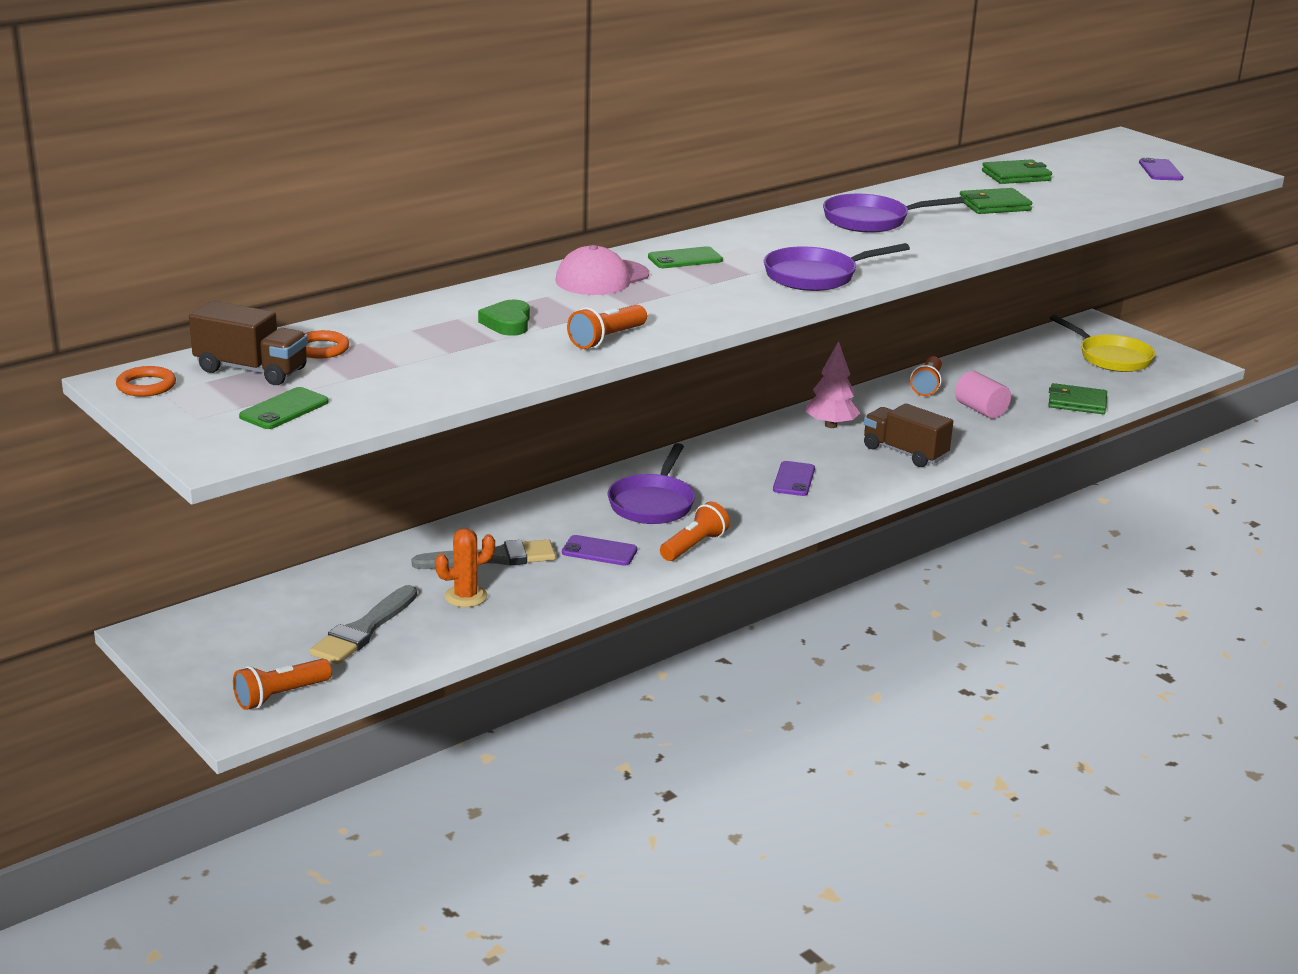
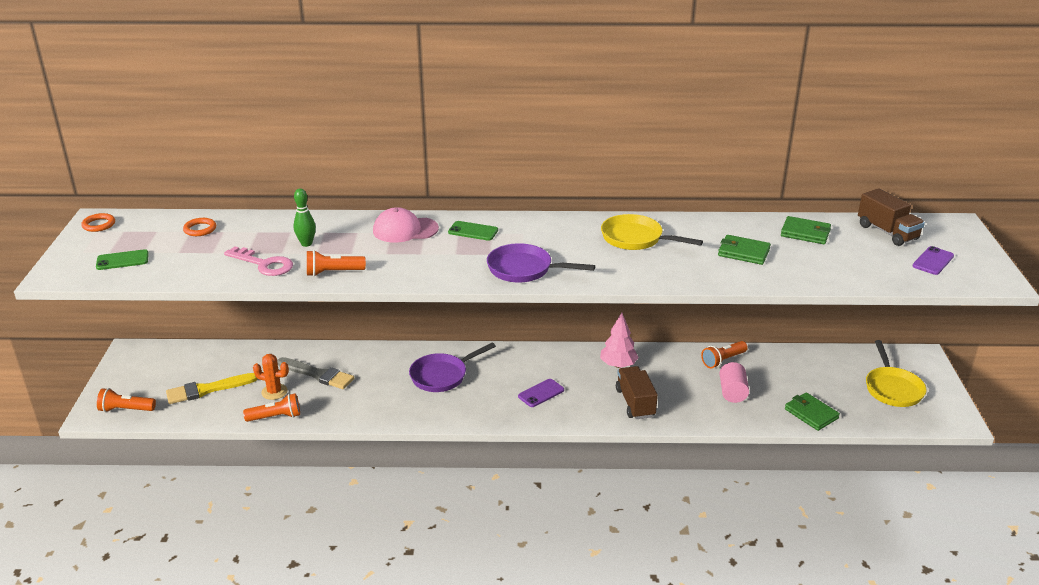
camera: 40 degrees right, 5 degrees up
brown truck [189,301,308,385] -> brown truck moved to [858,188,925,246]
grey brush [310,585,417,664] -> yellow brush [166,373,258,404]
green heart [478,299,530,336] -> green bowling pin [294,188,316,247]
purple phone [562,535,637,566] -> none
orange flashlight [660,502,730,561] -> orange flashlight moved to [243,393,300,422]
purple pan [823,194,964,233] -> yellow pan [601,214,703,250]
none -> pink key [224,246,293,276]

